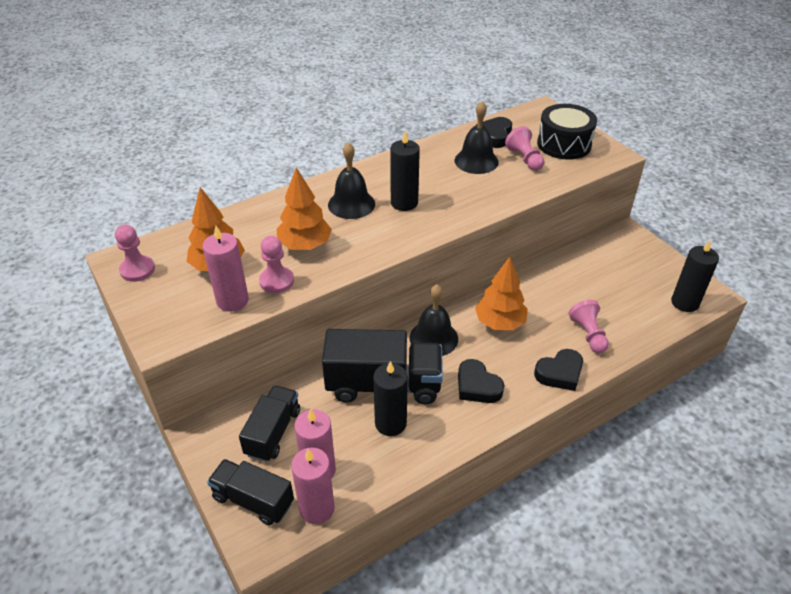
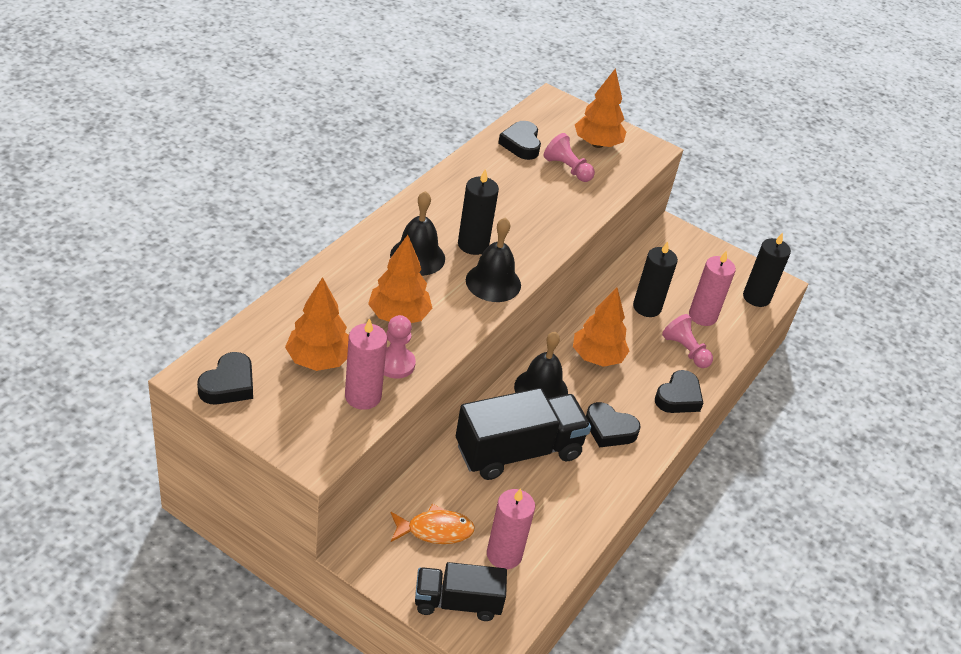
camera: 30 degrees left, 0 degrees up
pink pawn [115,225,155,282] -> black heart [197,352,253,405]
black truck [239,385,300,462] -> orange fish [391,504,475,544]
pink candle [291,447,335,524] -> pink candle moved to [689,250,736,326]
black candle [373,361,408,436] -> black candle moved to [633,241,678,317]
black bell [455,101,499,174] -> black bell moved to [466,218,521,302]
black drum [537,104,597,160] -> orange tree [575,68,626,148]

